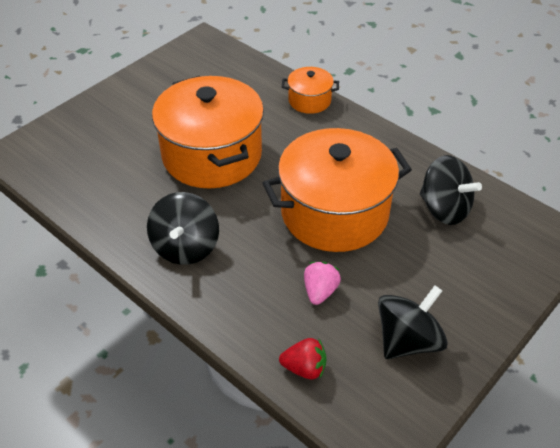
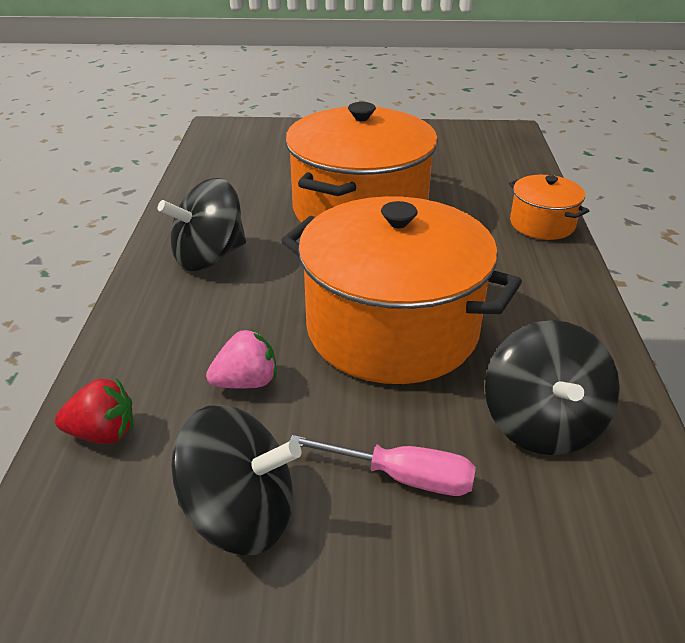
camera: 50 degrees right, 10 degrees down
red strawberry [279,338,326,379] -> red strawberry turned 60 degrees counterclockwise [55,378,133,444]
none -> pink screwdriver [290,435,476,496]

